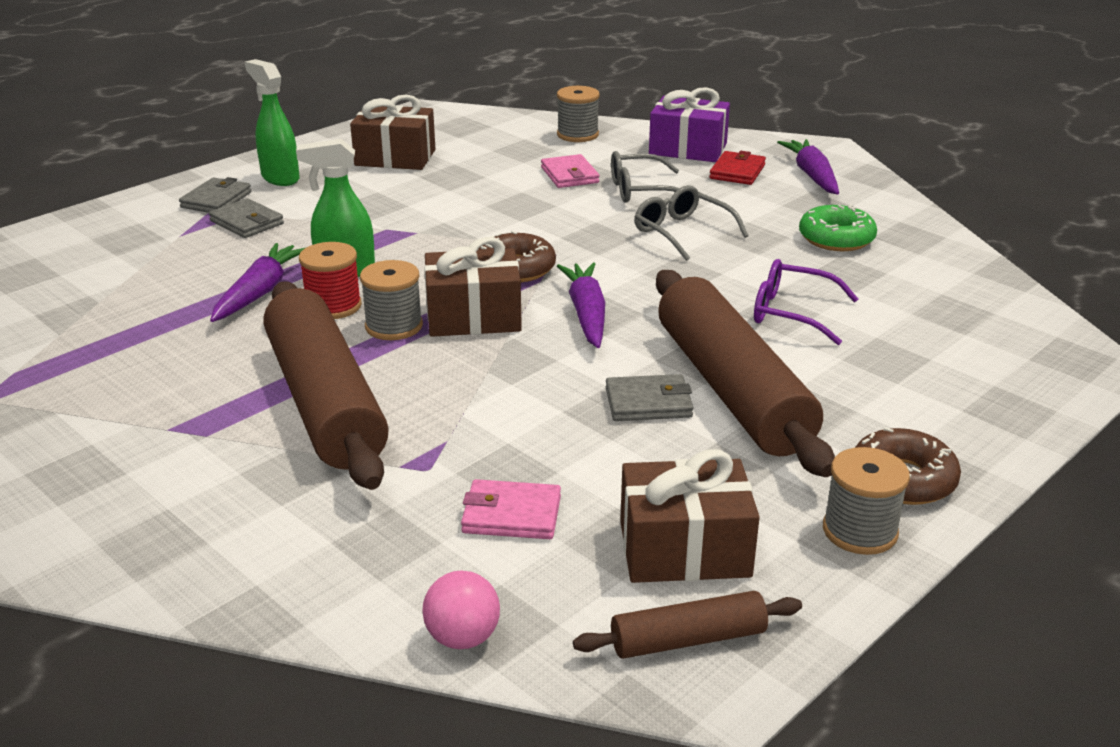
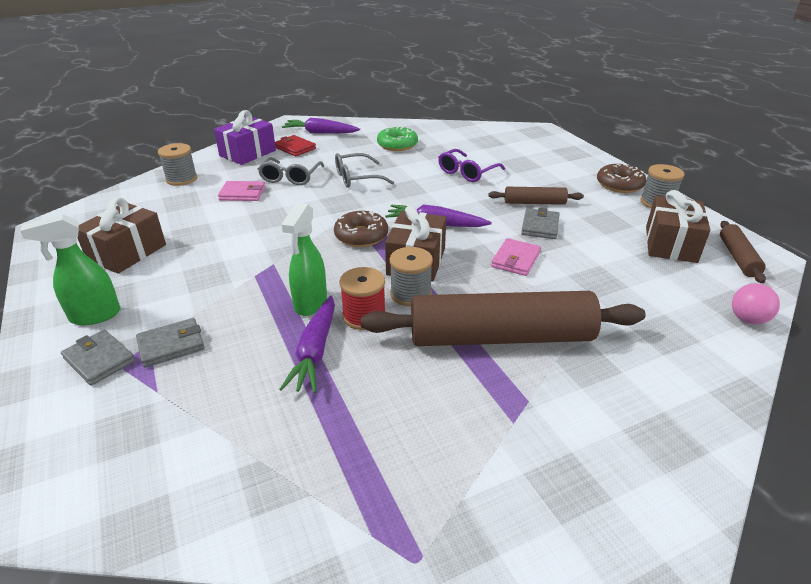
camera: 70 degrees left, 5 degrees up
purple carrot [210,243,307,322] -> purple carrot turned 120 degrees counterclockwise [280,295,335,393]
pink wallet [461,479,561,539] -> pink wallet moved to [491,238,541,276]
brown rolling pin [656,270,835,477] -> brown rolling pin [488,187,584,205], size x0.47

